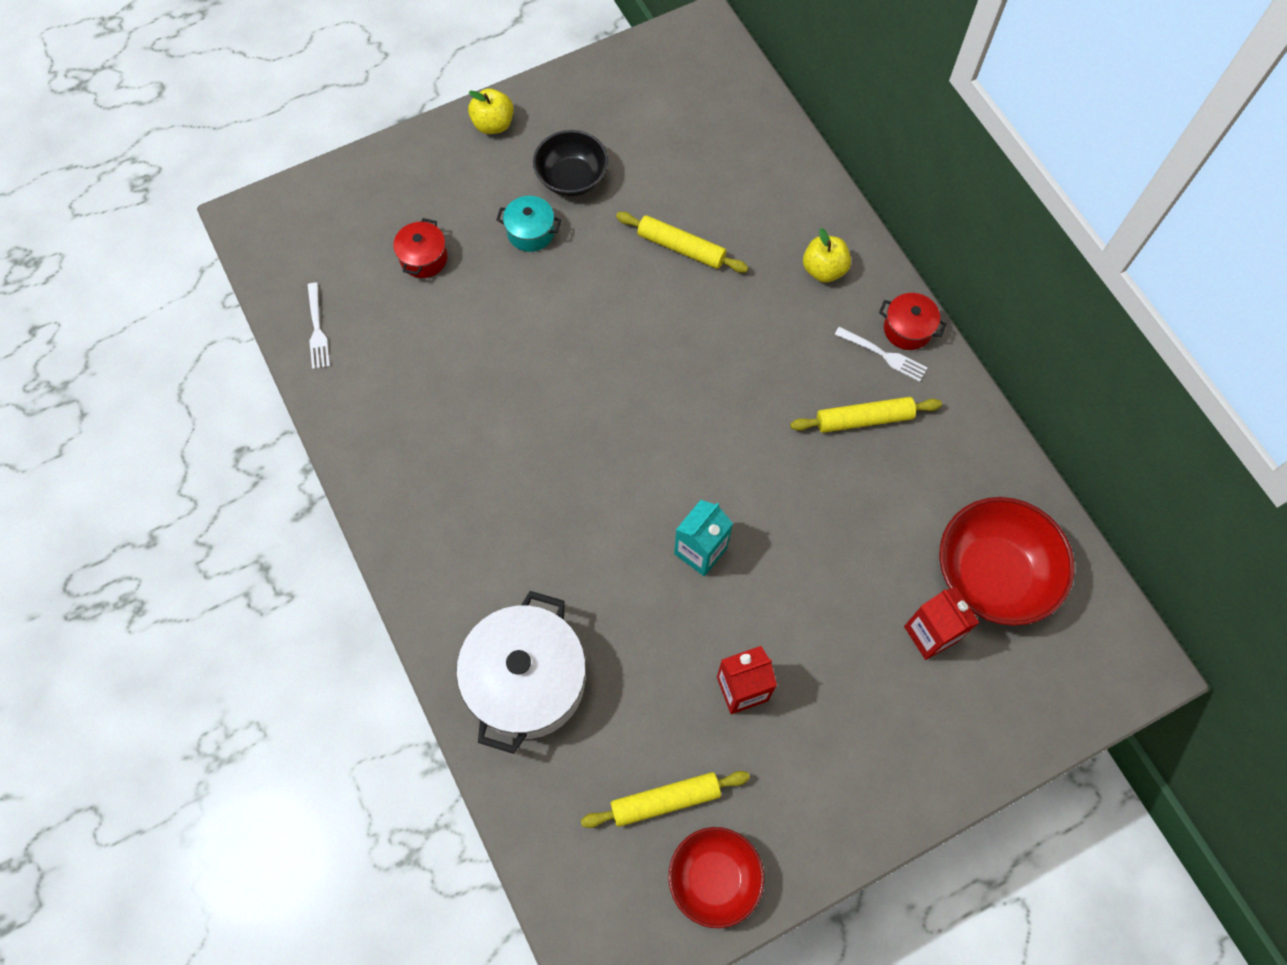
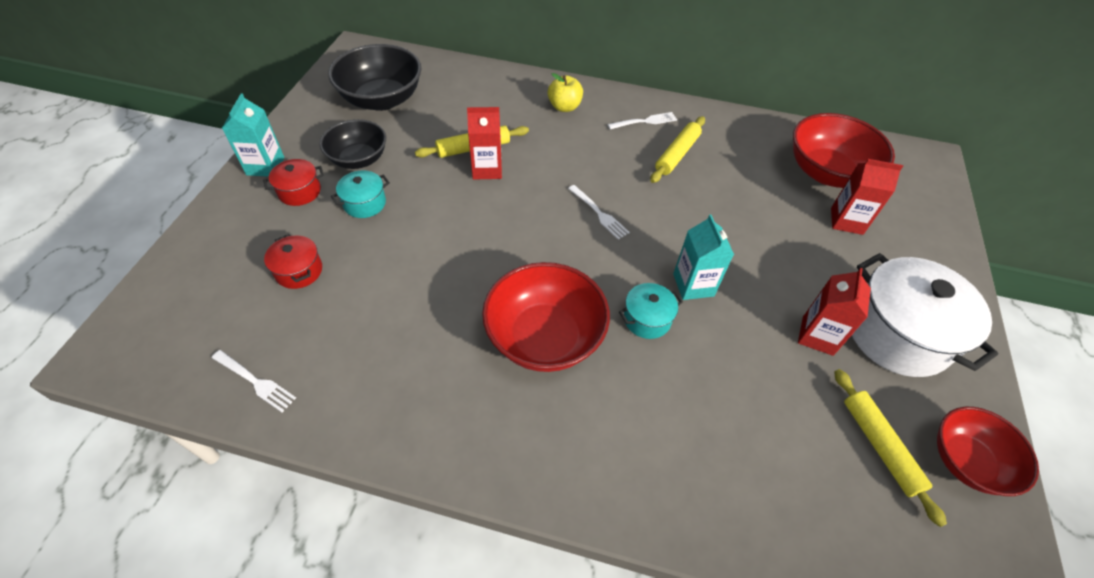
camera: 50 degrees left, 15 degrees down
white pot [456,591,586,754] -> white pot moved to [852,253,998,377]
yellow apple [468,88,514,134] -> turquoise carton [222,93,284,177]
yellow rolling pin [581,771,750,828] -> yellow rolling pin turned 45 degrees counterclockwise [834,369,947,527]
red pot [879,293,947,350] -> red pot moved to [263,159,324,206]
none -> black bowl [328,44,421,111]
none -> red carton [467,107,502,180]
none -> red bowl [482,262,610,372]
none -> white fork [568,185,630,240]
none -> turquoise pot [619,283,683,339]

